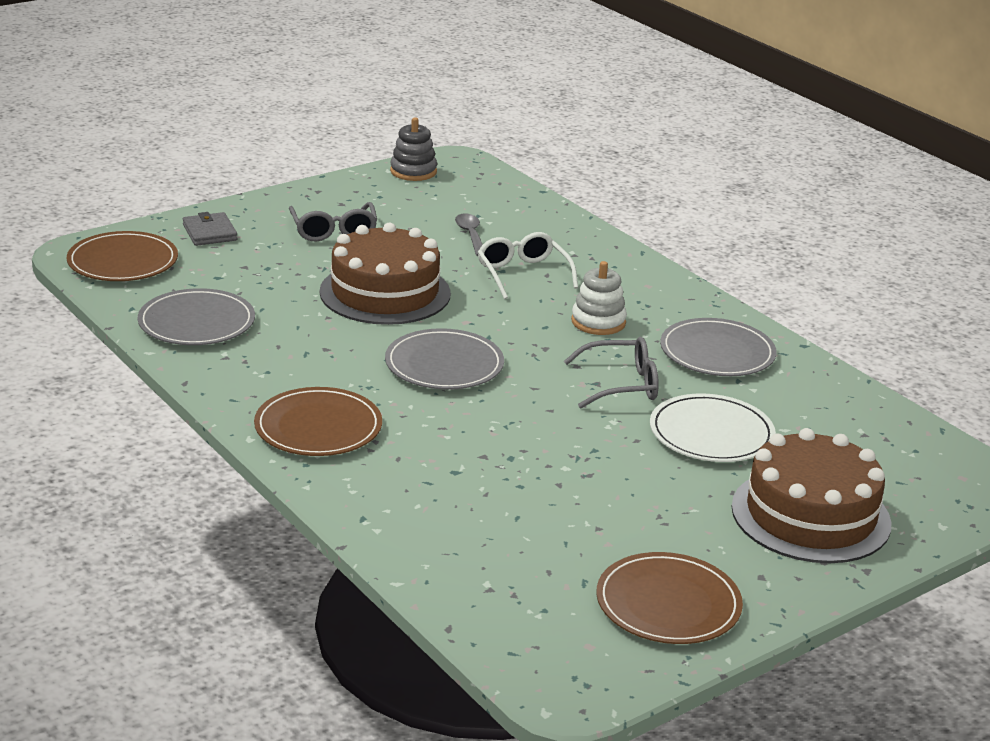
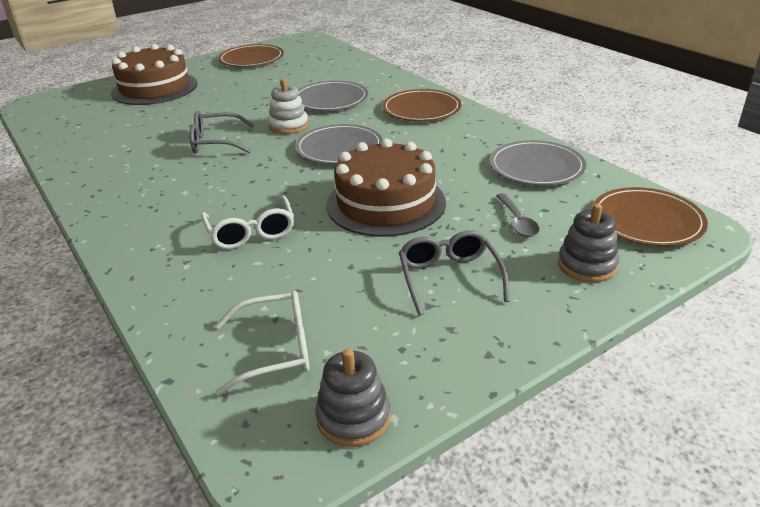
camera: 175 degrees left, 5 degrees up
grey wallet [183,212,237,246] -> grey stacking toy [558,204,619,282]
grey spoon [455,213,483,256] -> grey spoon moved to [496,193,540,237]
white stacking toy [571,261,627,335] -> white stacking toy moved to [268,79,309,134]
white plate [650,394,776,462] -> none
grey plate [660,318,777,376] -> grey plate moved to [298,81,368,111]
none -> white glasses [216,291,310,395]

